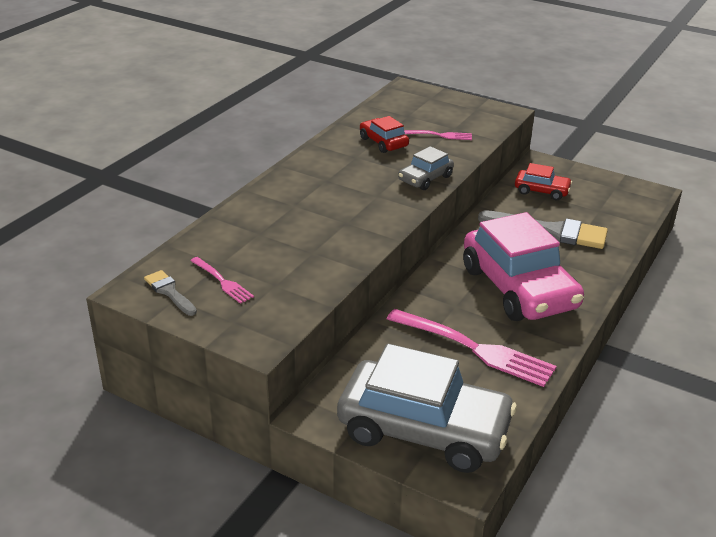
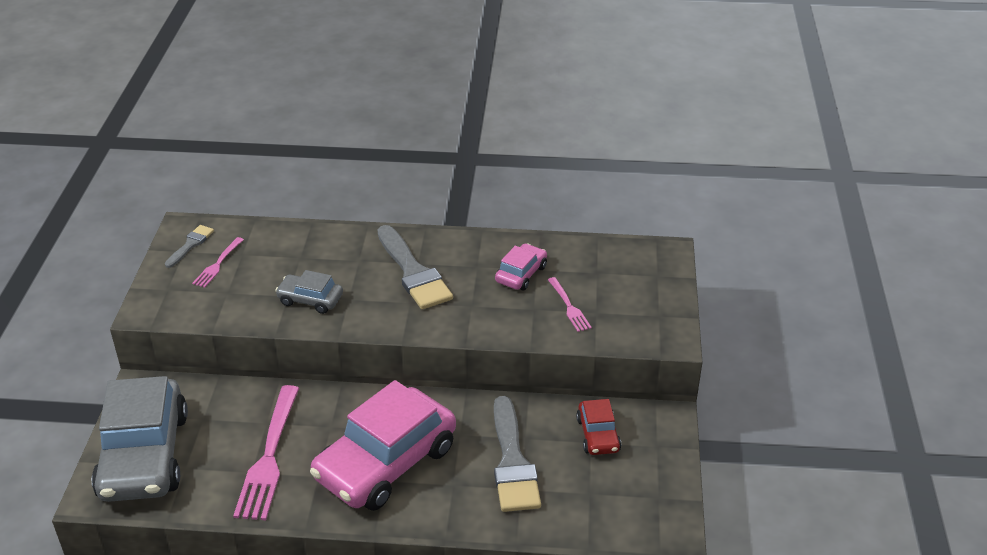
camera: 65 degrees right, 5 degrees up
red car [360,116,409,153] -> pink car [495,243,547,291]
grey car [398,146,454,190] -> grey car moved to [275,270,343,314]
none -> grey brush [378,225,453,309]

